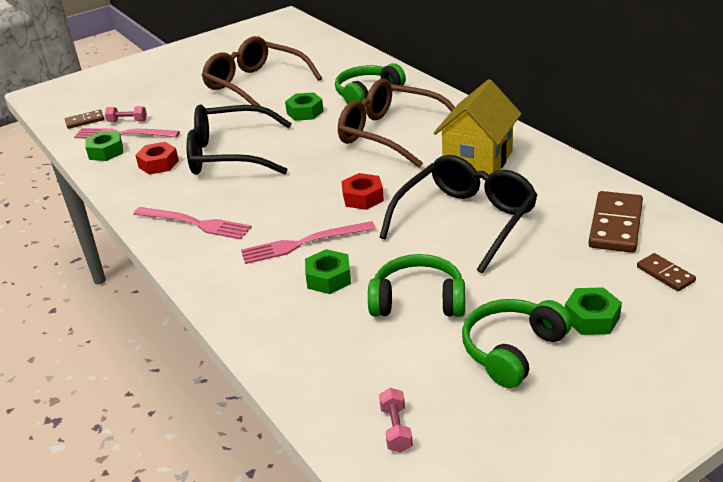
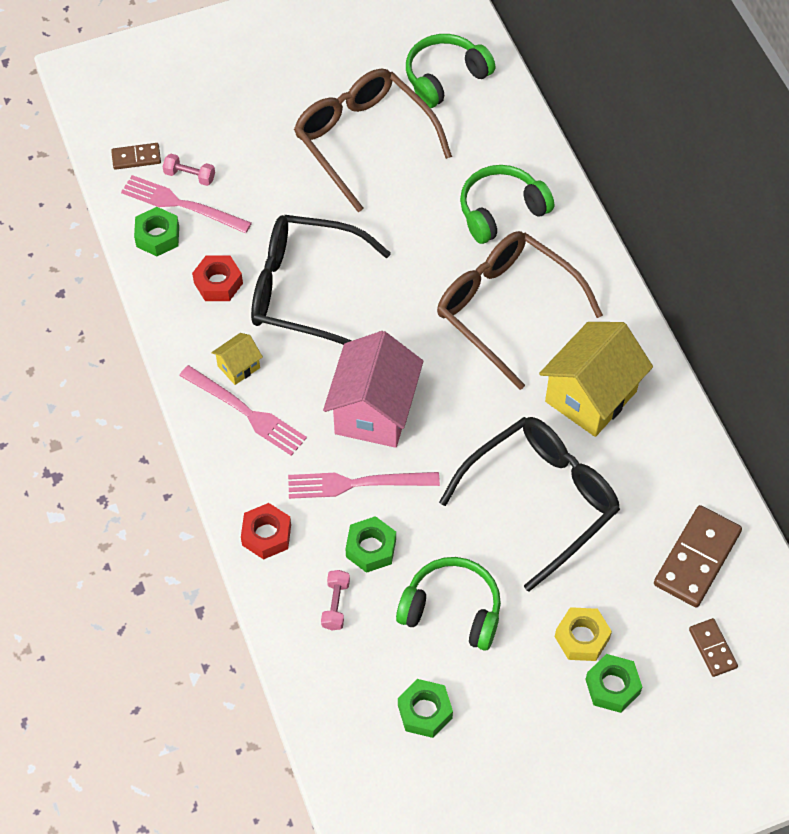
camera: 10 degrees right, 25 degrees up
green nut [285,92,324,121] -> green nut moved to [398,679,453,738]
red nut [341,173,384,210] -> red nut moved to [241,503,291,560]
pink dumbbell [379,388,413,453] -> pink dumbbell moved to [321,570,350,630]
green headphones [462,299,572,388] -> green headphones moved to [406,34,495,108]
none -> yellow house [211,333,263,385]
none -> pink house [323,331,423,448]
none -> yellow nut [555,607,612,661]

